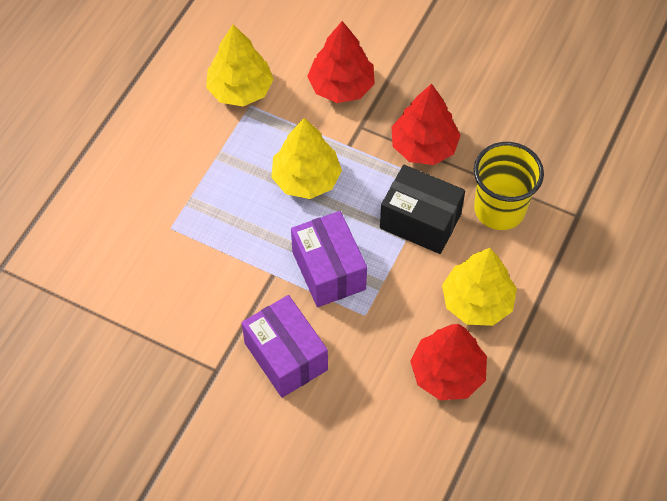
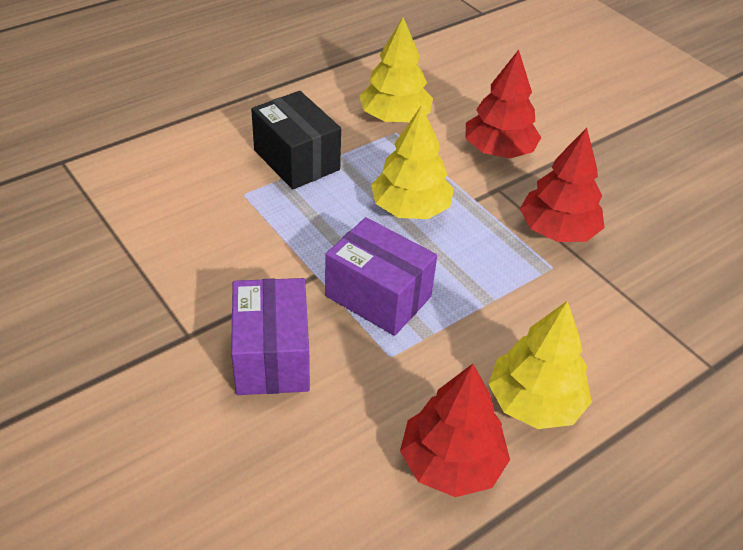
camera: 25 degrees right, 15 degrees down
purple box [291,211,367,307] -> purple box turned 60 degrees counterclockwise [325,217,437,336]
black box [380,165,465,254] -> black box moved to [251,91,341,189]
yellow cup [474,142,544,230] -> none

